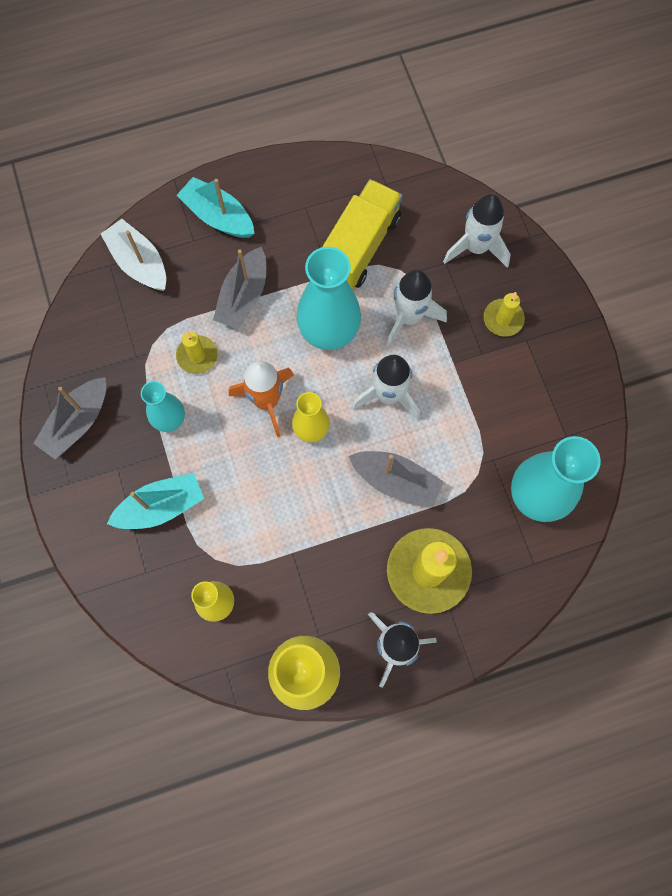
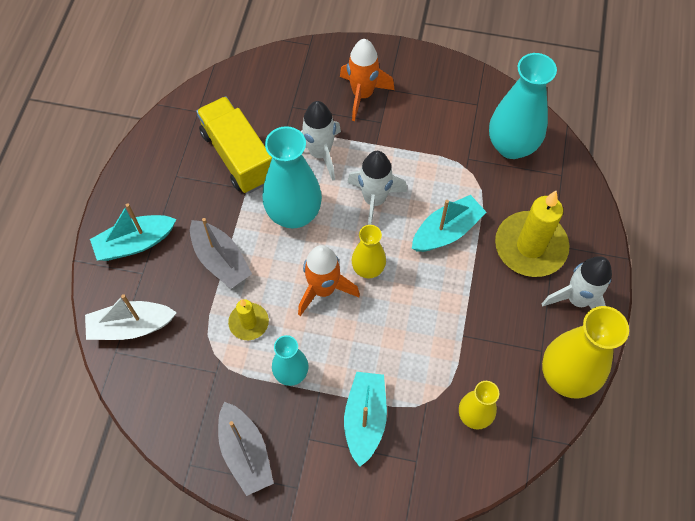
camera: 60 degrees left, 10 degrees down
grey boat [349,451,444,507] -> turquoise boat [412,195,487,252]
white rocket [443,194,511,268] -> none
yellow candle [484,292,525,337] -> orange rocket [340,39,395,121]

